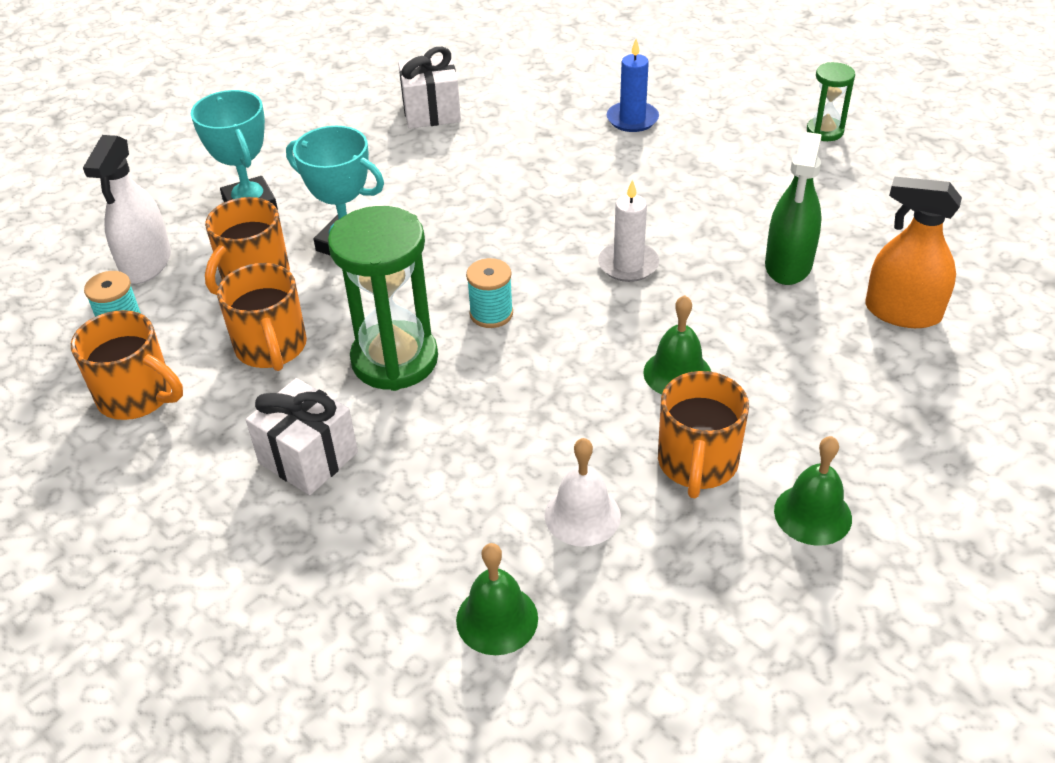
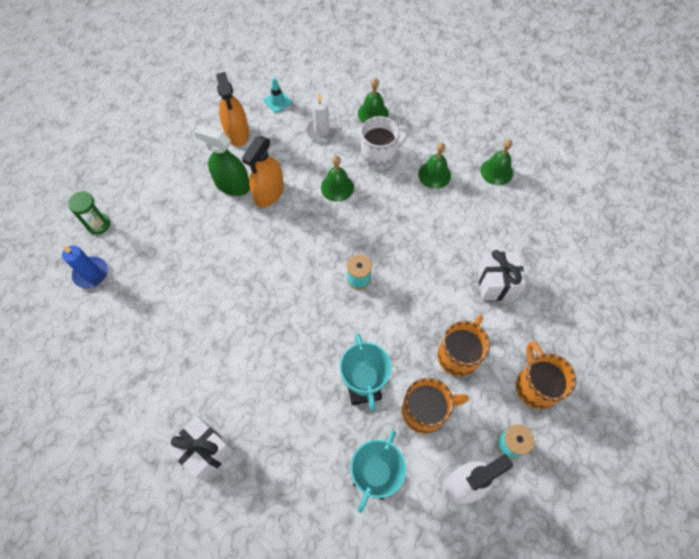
camera: 130 degrees left, 20 degrees up
green hourglass [328,206,438,391] -> none
white bell [545,438,621,547] -> green bell [418,143,451,189]
white candle [598,180,659,282] -> white candle moved to [306,94,337,142]
blue candle [607,39,659,132] -> blue candle moved to [62,245,108,288]
orange mug [658,371,749,498] -> white mug [360,116,410,170]
green spray bottle [765,132,822,285] -> green spray bottle turned 135 degrees counterclockwise [194,125,250,196]
none -> orange spray bottle [242,136,284,207]
none -> turquoise traffic cone [263,78,292,113]

